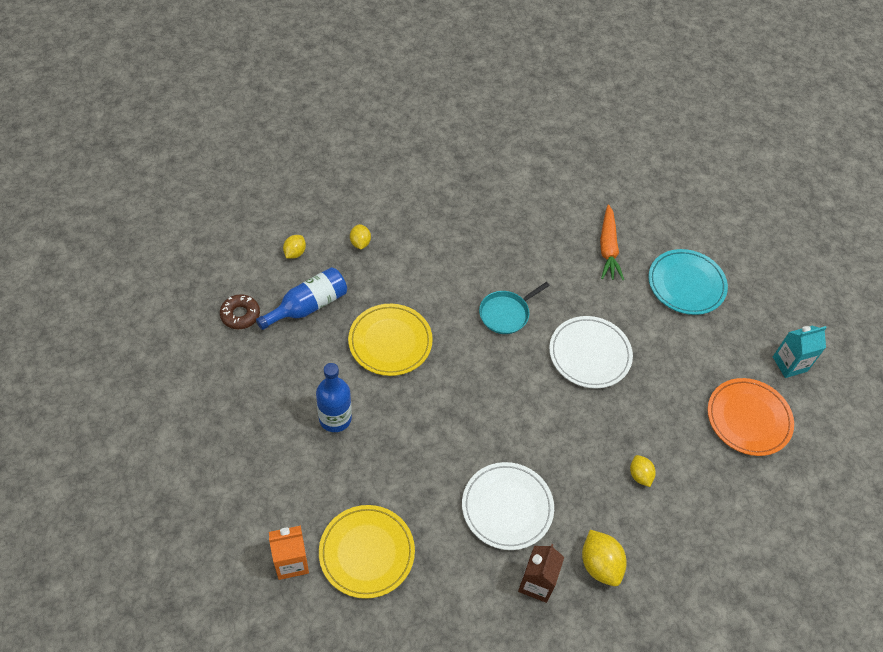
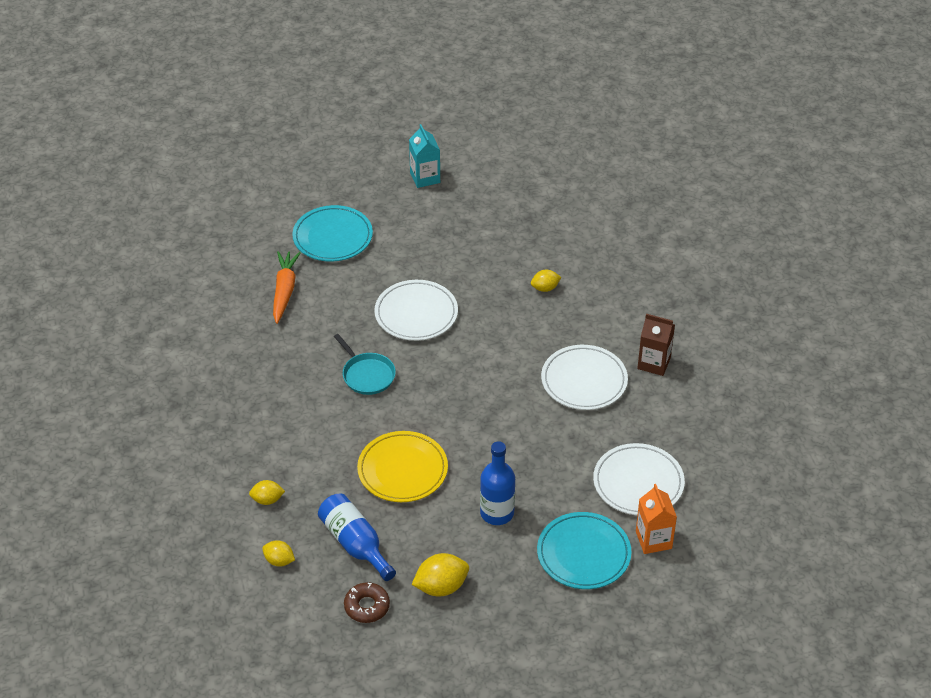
camera: 85 degrees left, 10 degrees down
yellow plate [319,505,415,599] -> white plate [593,443,685,515]
yellow lemon [582,530,627,586] -> yellow lemon moved to [411,553,469,597]
orange carrot [600,204,624,280] -> orange carrot turned 90 degrees counterclockwise [273,251,301,324]
orange plate [708,378,794,456] -> none
none -> turquoise plate [537,512,632,589]

